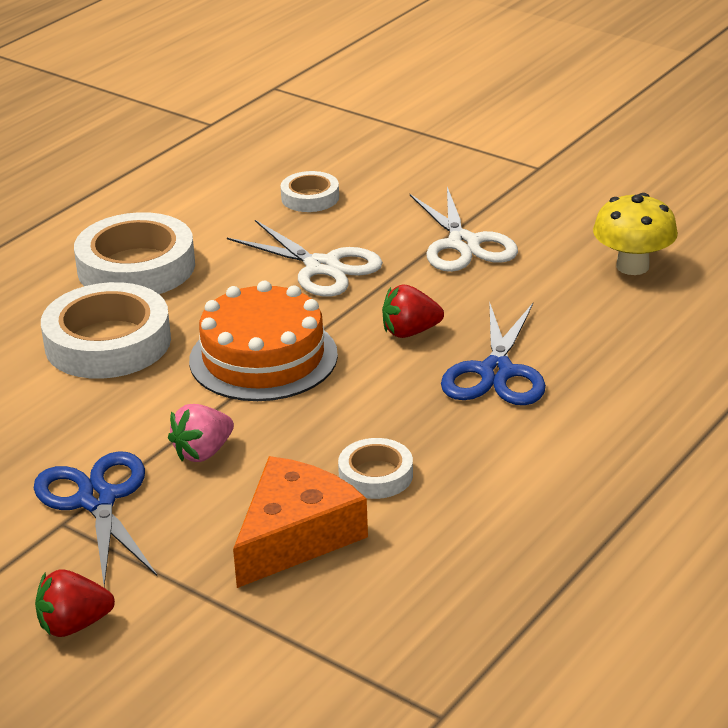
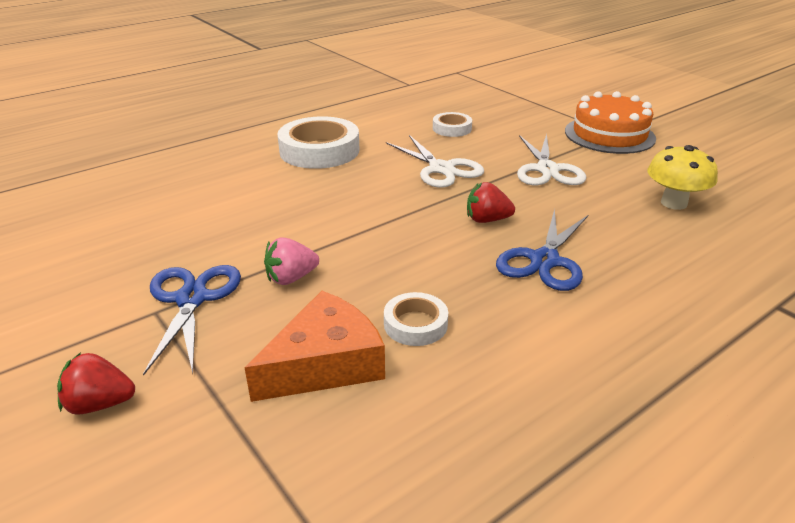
camera: 15 degrees right, 0 degrees up
white tape [41,282,171,379] -> none
orange cake [189,281,338,401] -> orange cake moved to [565,91,656,154]

